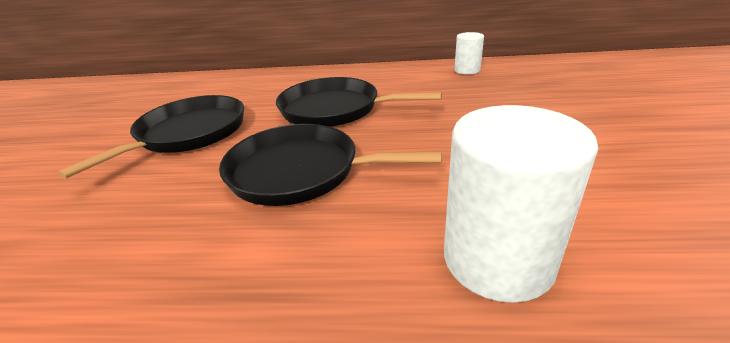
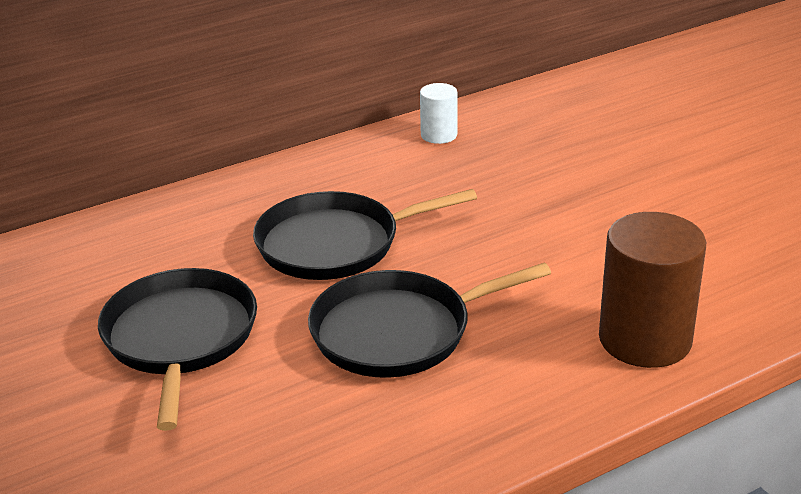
camera: 35 degrees left, 0 degrees up
white cylinder [444,105,598,303] -> brown cylinder [599,212,706,368]

